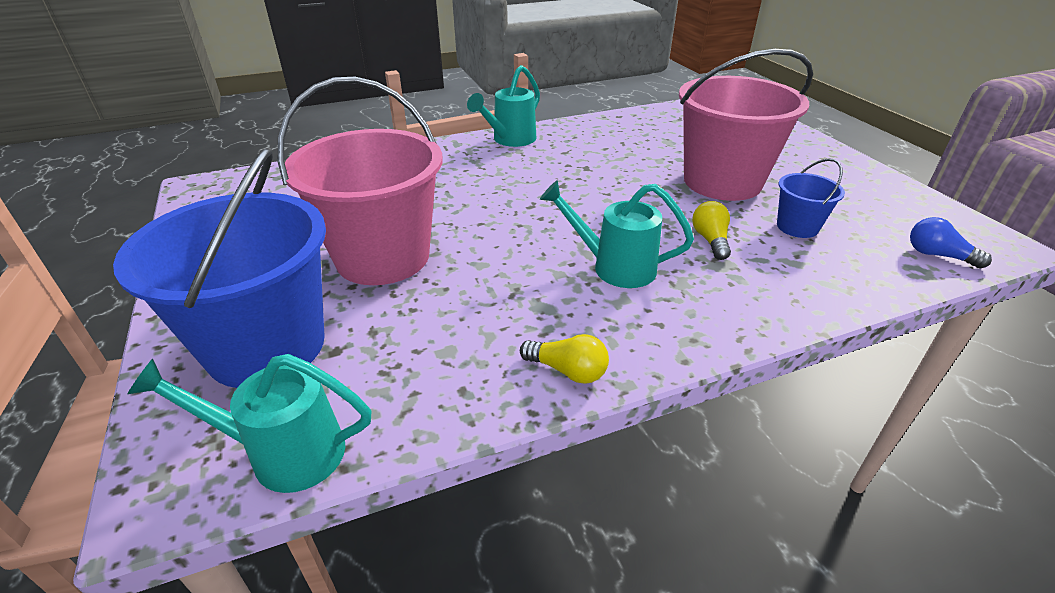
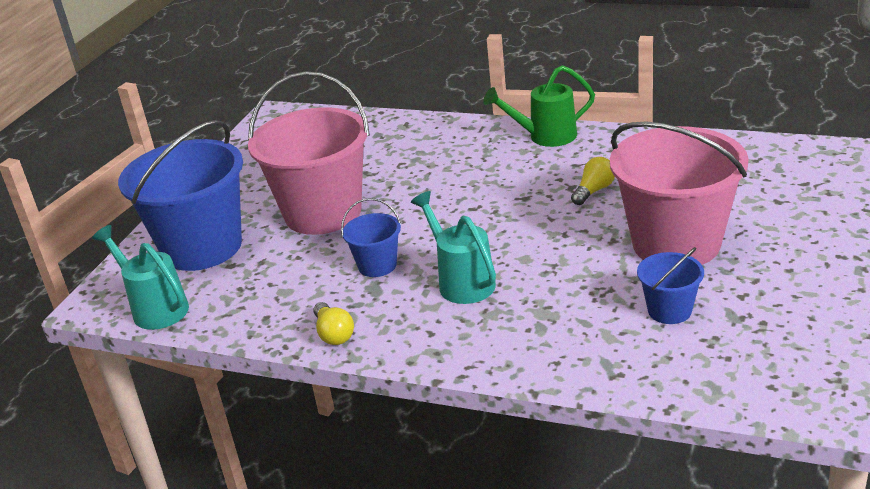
camera: 45 degrees right, 5 degrees down
turquoise watering can [467,65,540,147] -> green watering can [483,65,595,147]
yellow light bulb [692,201,731,260] -> yellow light bulb moved to [571,157,615,205]
blue light bulb [910,217,992,269] -> none
none -> blue bucket [341,198,401,277]

